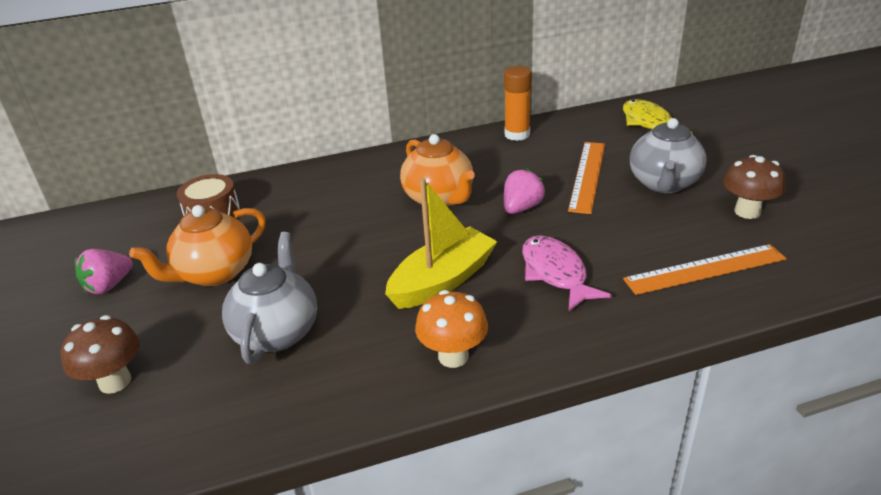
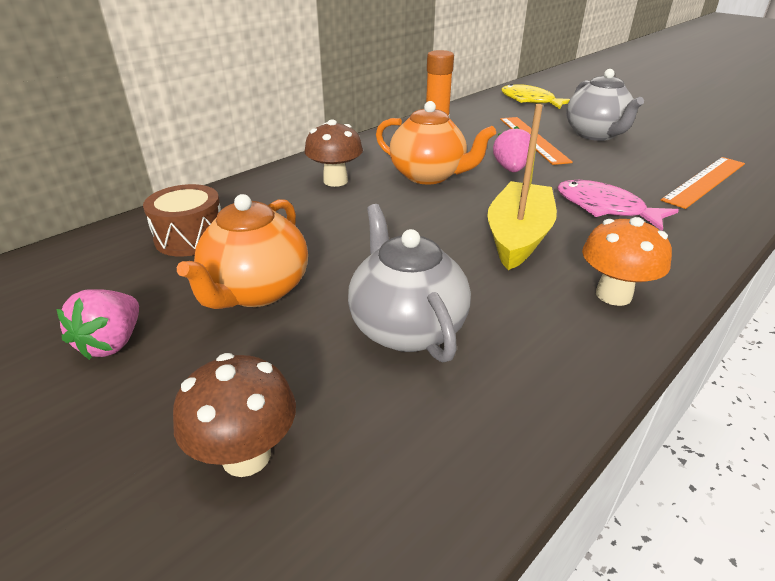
camera: 30 degrees left, 0 degrees up
brown mushroom [723,155,786,219] -> brown mushroom moved to [305,119,363,187]

